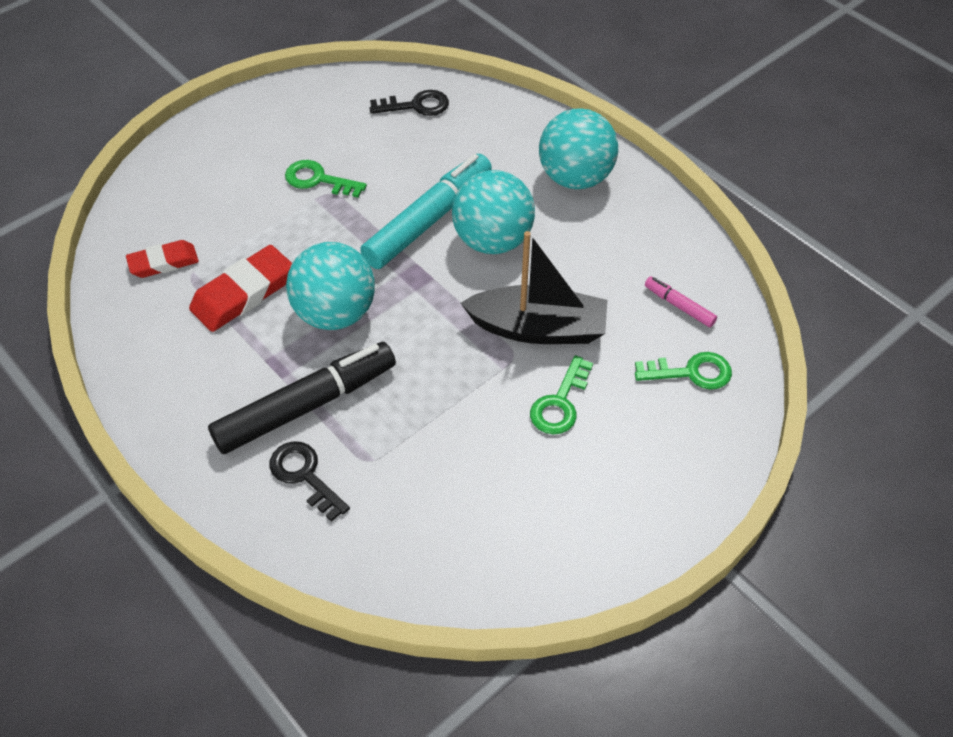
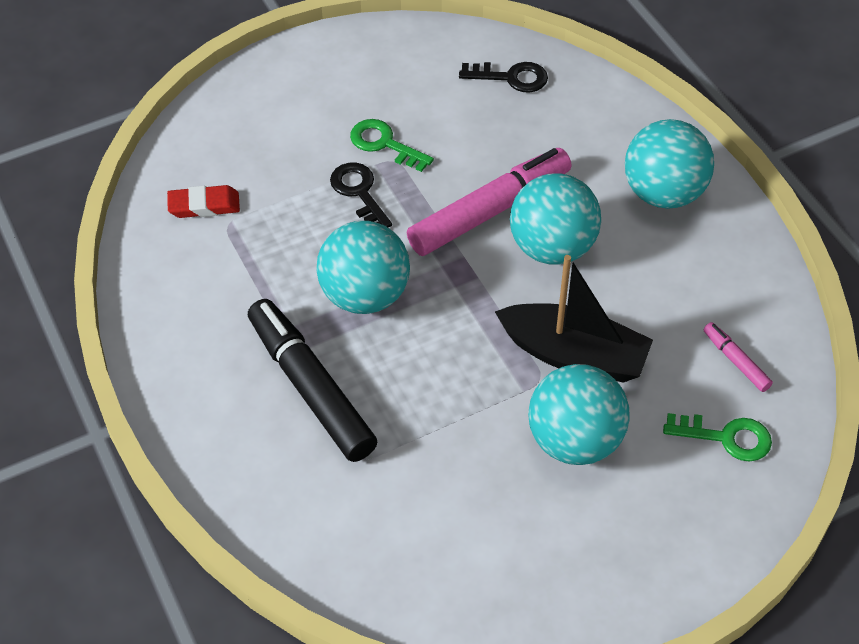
camera: 15 degrees right, 0 degrees up
red eraser [189,245,292,332] -> none
black marker [208,342,396,454] -> black marker turned 105 degrees counterclockwise [248,299,377,462]
black key [270,441,350,522] -> black key moved to [330,162,392,228]
turquoise marker [360,154,492,269] -> pink marker [407,148,572,256]
green key [530,355,593,434] -> turquoise ball [528,364,630,465]

